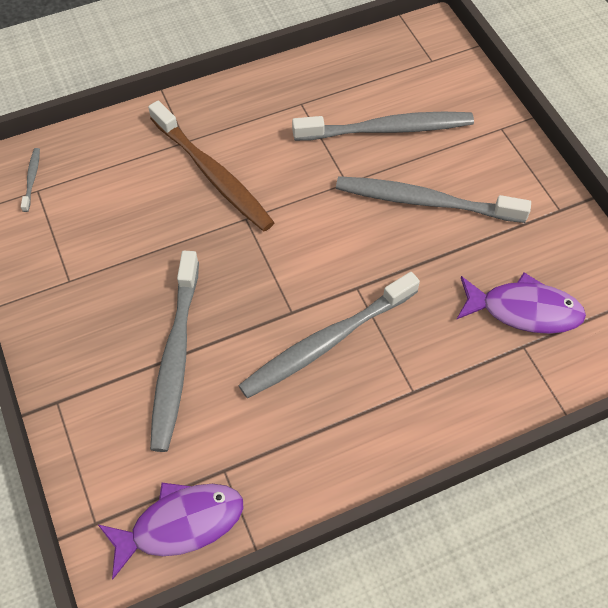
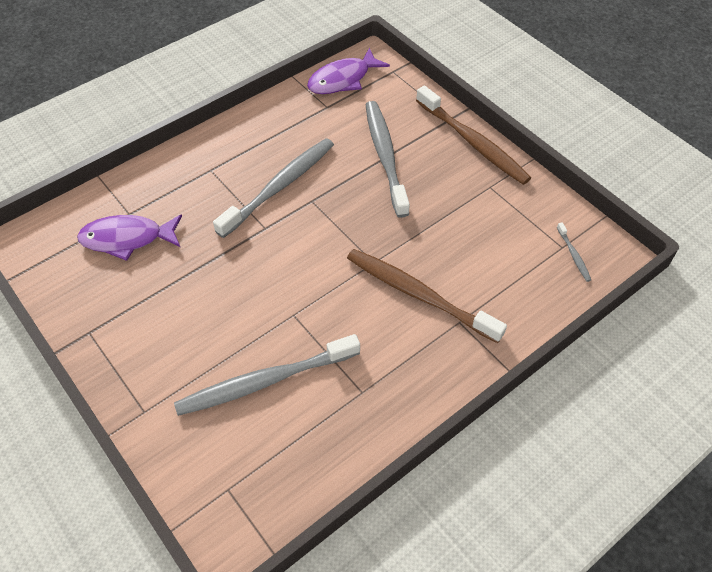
camera: 165 degrees right, 5 degrees down
grey toothbrush [336,176,531,223] -> none
none -> brown toothbrush [416,86,531,185]

